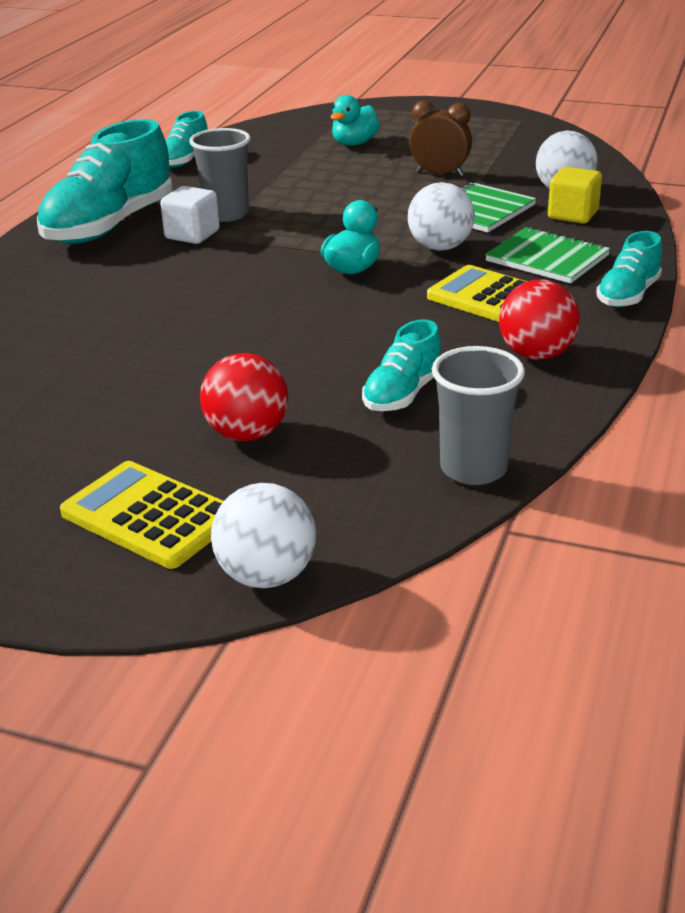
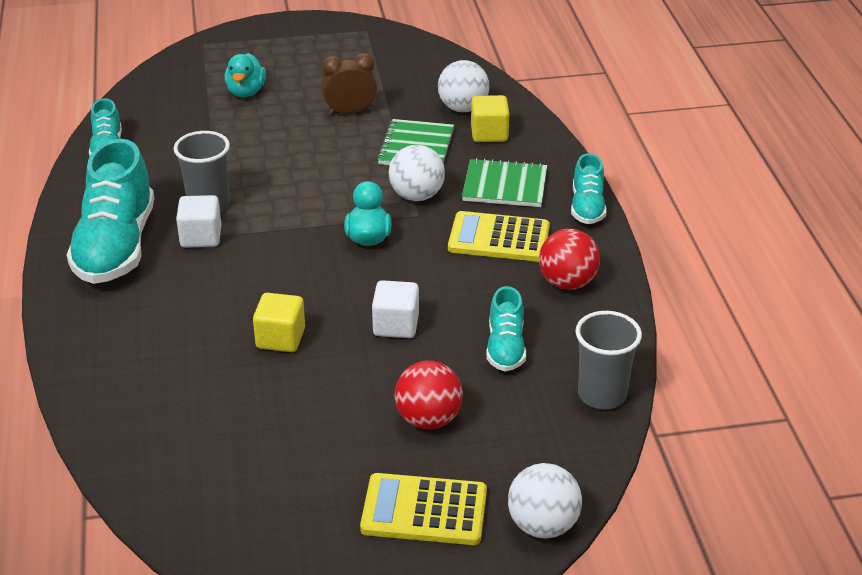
camera: 30 degrees left, 5 degrees up
none -> yellow cube [253,293,305,352]
none -> white cube [372,280,419,338]

